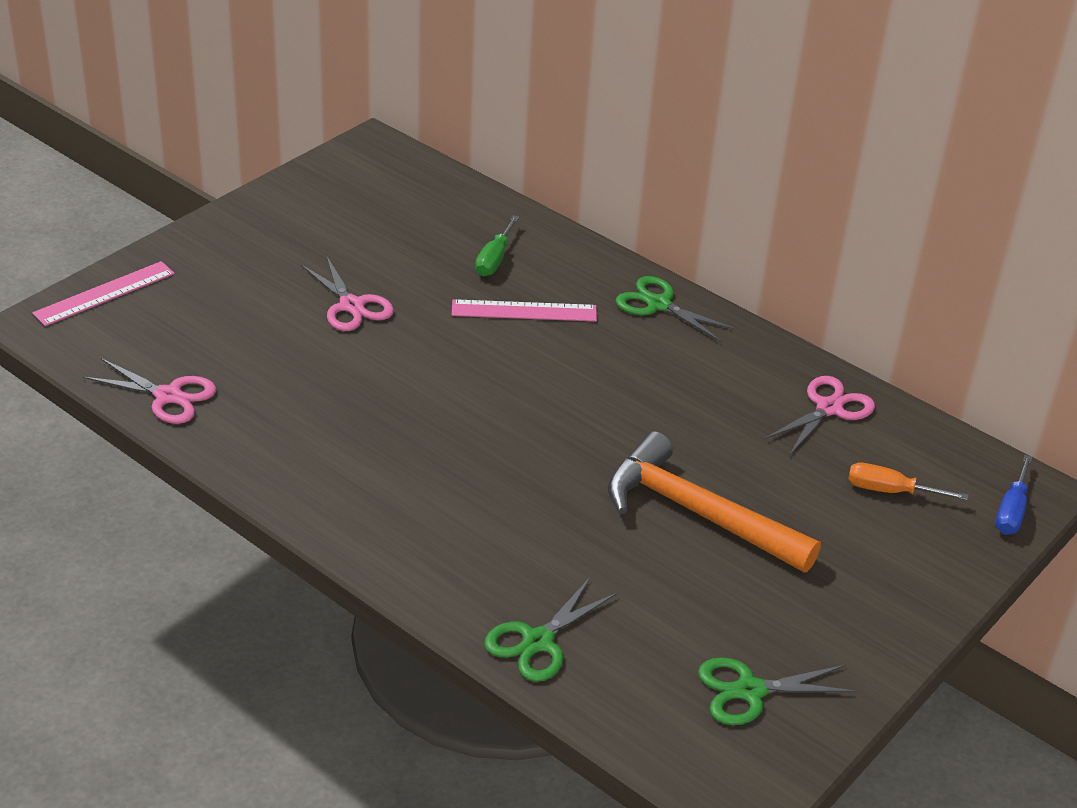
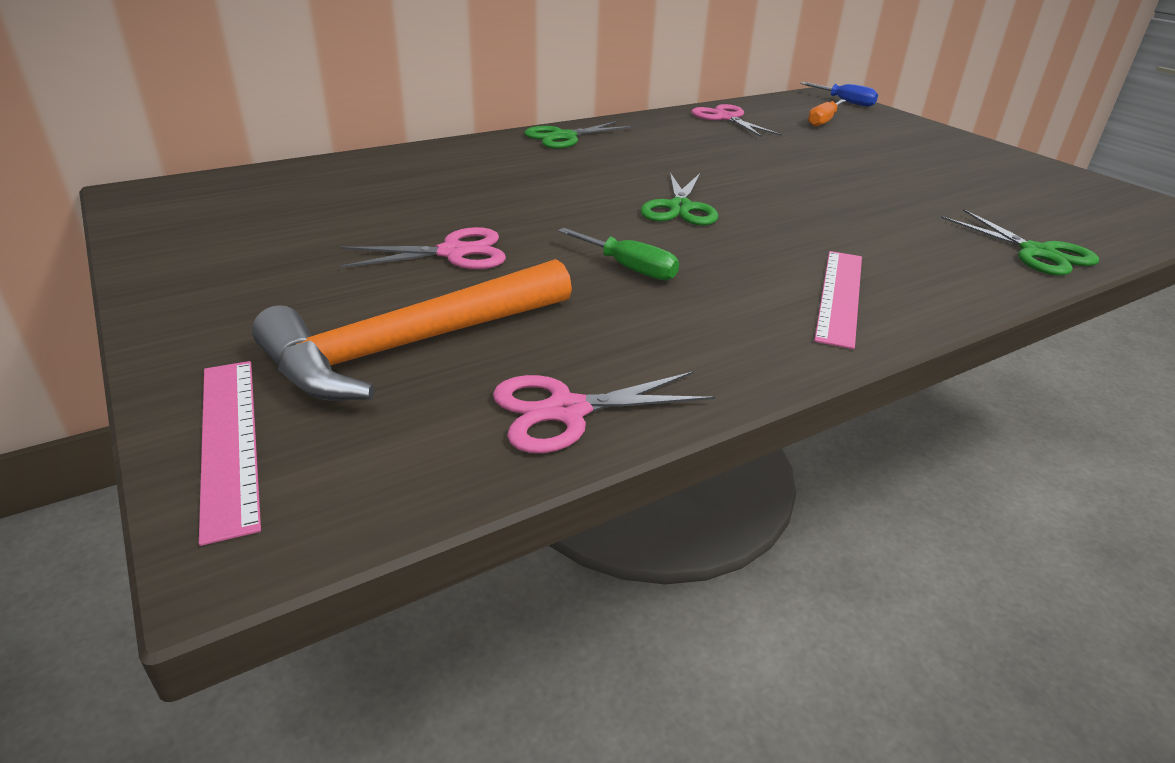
camera: 70 degrees left, 5 degrees down
pink scissors [83,358,216,424] -> pink scissors turned 150 degrees counterclockwise [493,371,715,453]
pink ruler [452,299,597,322] -> pink ruler moved to [814,251,862,349]
green screwdriver [475,215,519,276] -> green screwdriver moved to [558,228,679,280]
orange hammer [608,431,821,572] -> orange hammer moved to [252,259,572,401]
green scissors [698,657,858,725] -> green scissors moved to [641,173,718,225]

